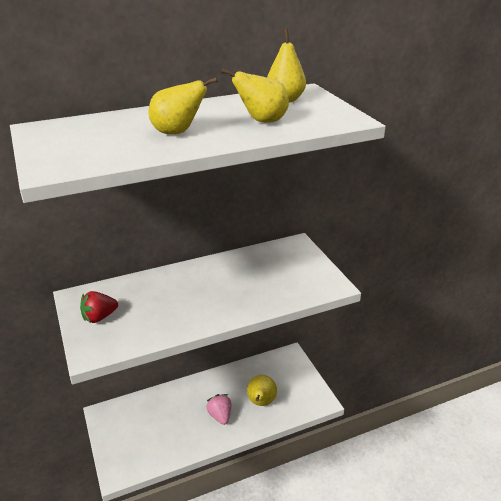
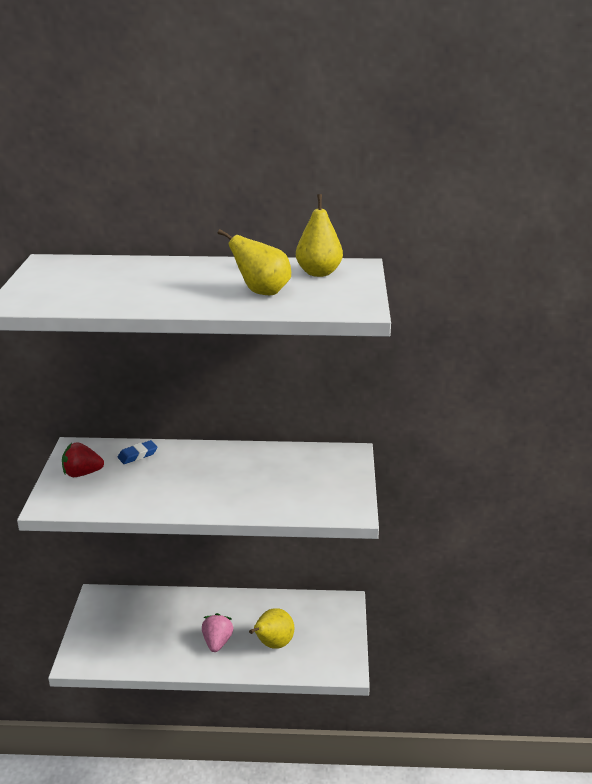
camera: 25 degrees right, 5 degrees down
yellow pear [149,77,218,134] -> none
none -> blue eraser [118,440,158,464]

